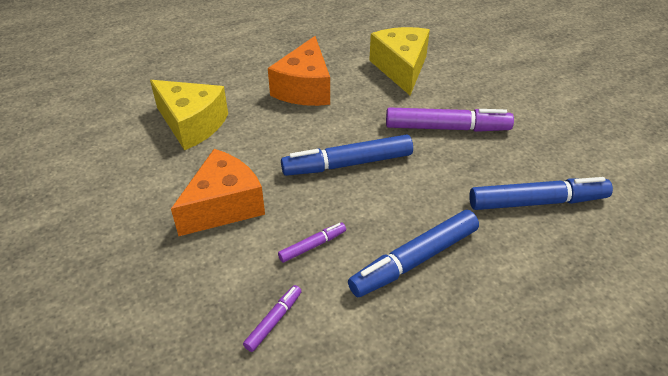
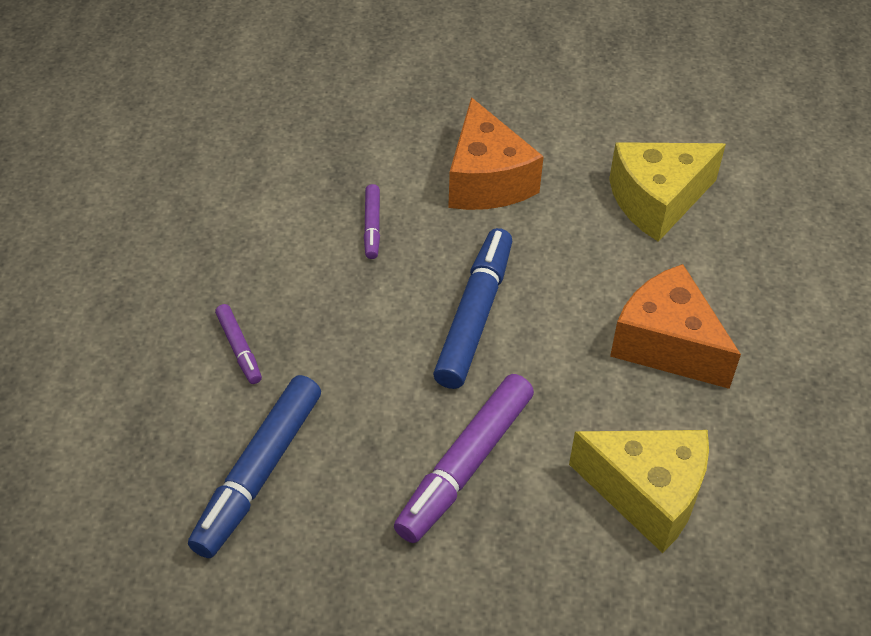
camera: 120 degrees right, 5 degrees up
purple marker [243,285,302,352] -> purple marker moved to [215,304,262,384]
blue marker [348,210,479,297] -> none

